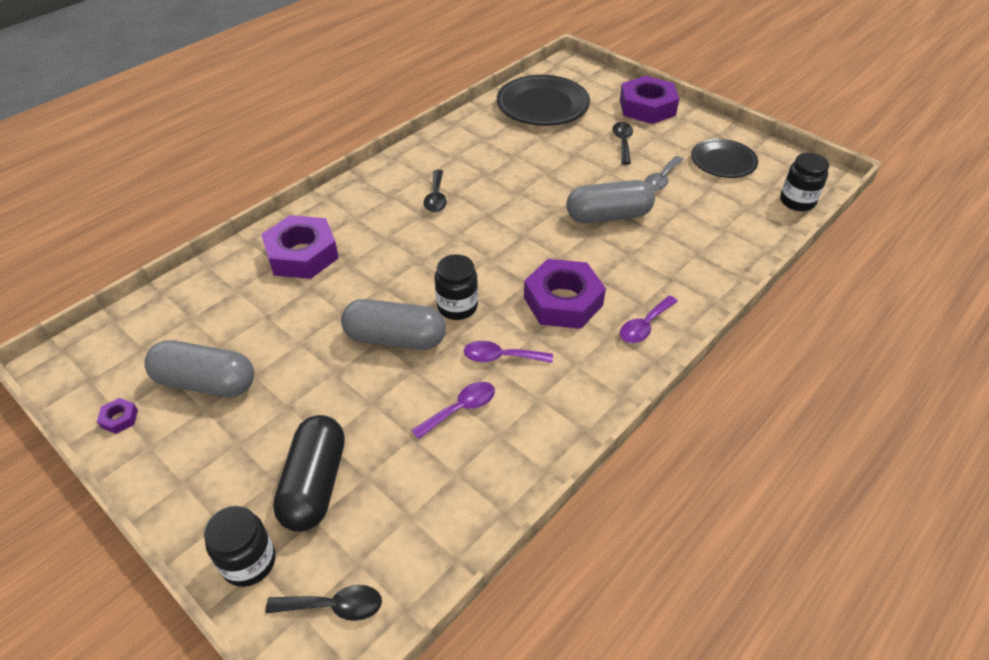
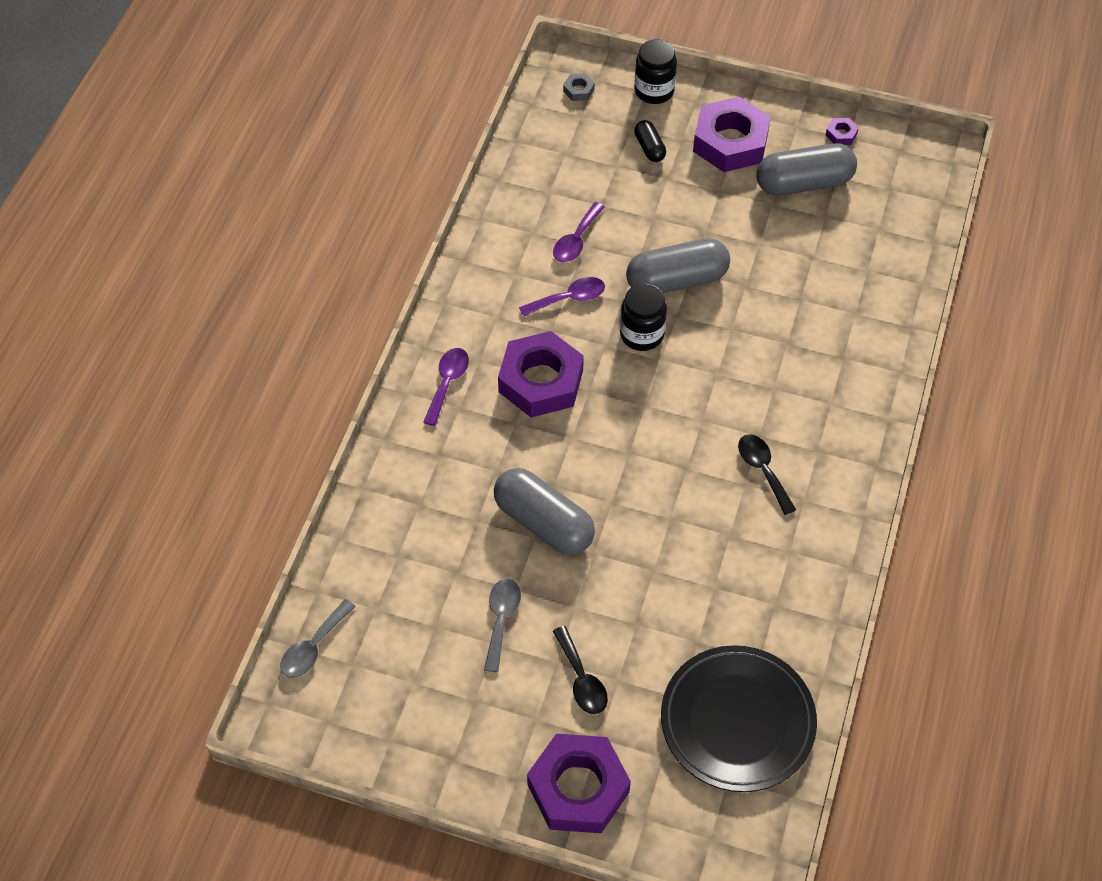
camera: 155 degrees right, 10 degrees up
purple nut [261,215,339,279] -> purple nut moved to [693,97,771,172]
black spoon [265,585,382,621] -> grey nut [563,73,595,101]
black capsule [273,415,345,531] -> black capsule [634,120,666,162], size x0.50
grey capsule [566,180,655,223] -> grey capsule turned 75 degrees clockwise [494,468,595,555]
black plate [691,139,758,178] -> none
black jar [780,153,829,211] -> grey spoon [280,599,356,678]

